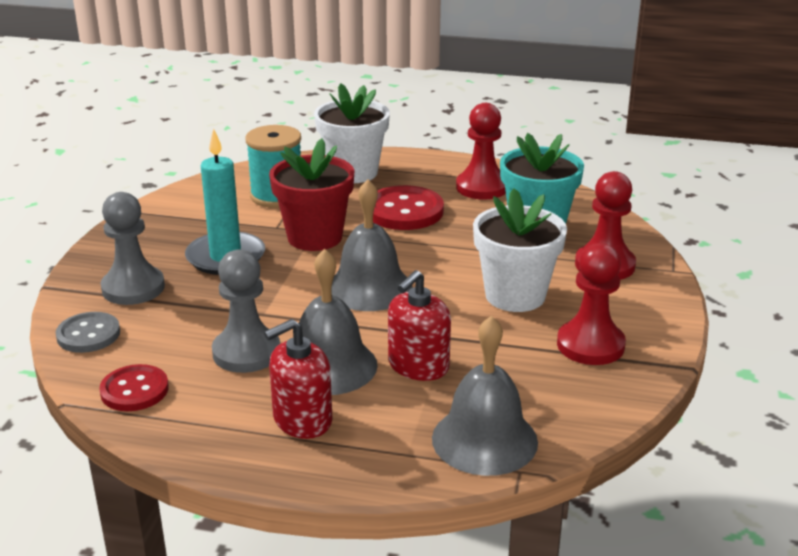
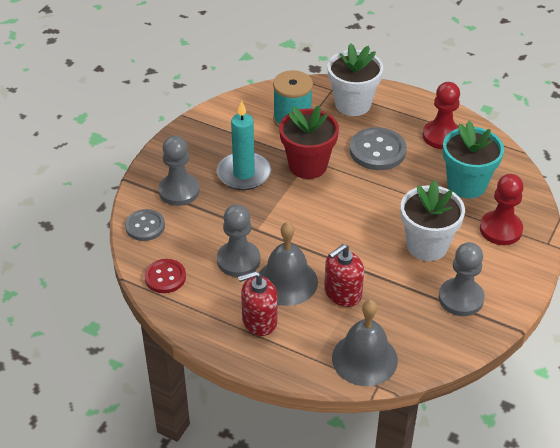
camera: 15 degrees right, 15 degrees up
grey bell [331,179,412,311] -> none
red button [373,185,444,230] -> grey button [350,127,407,170]
red pawn [557,243,626,365] -> grey pawn [439,242,485,316]

